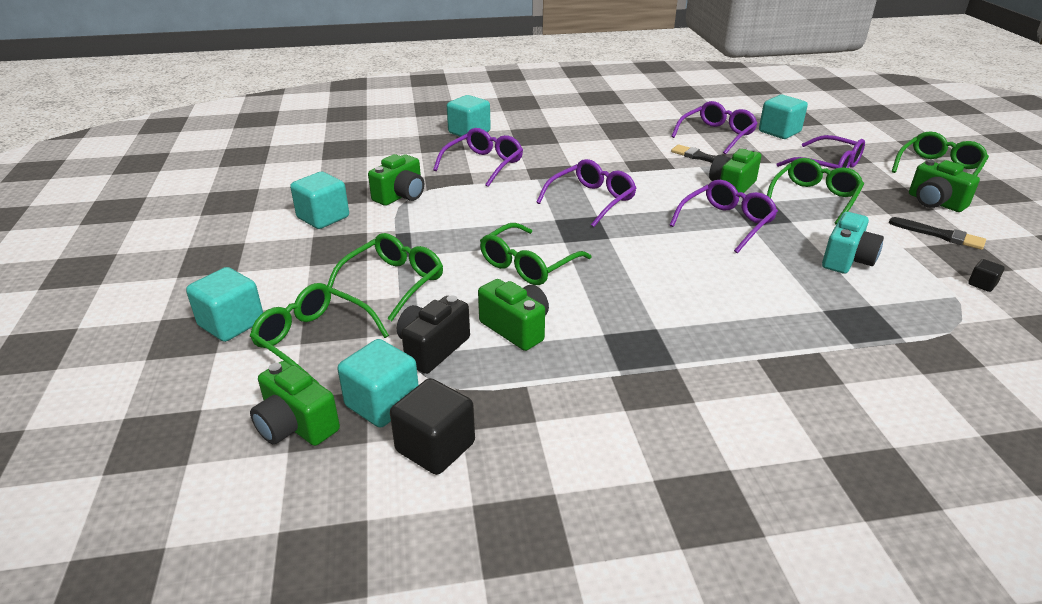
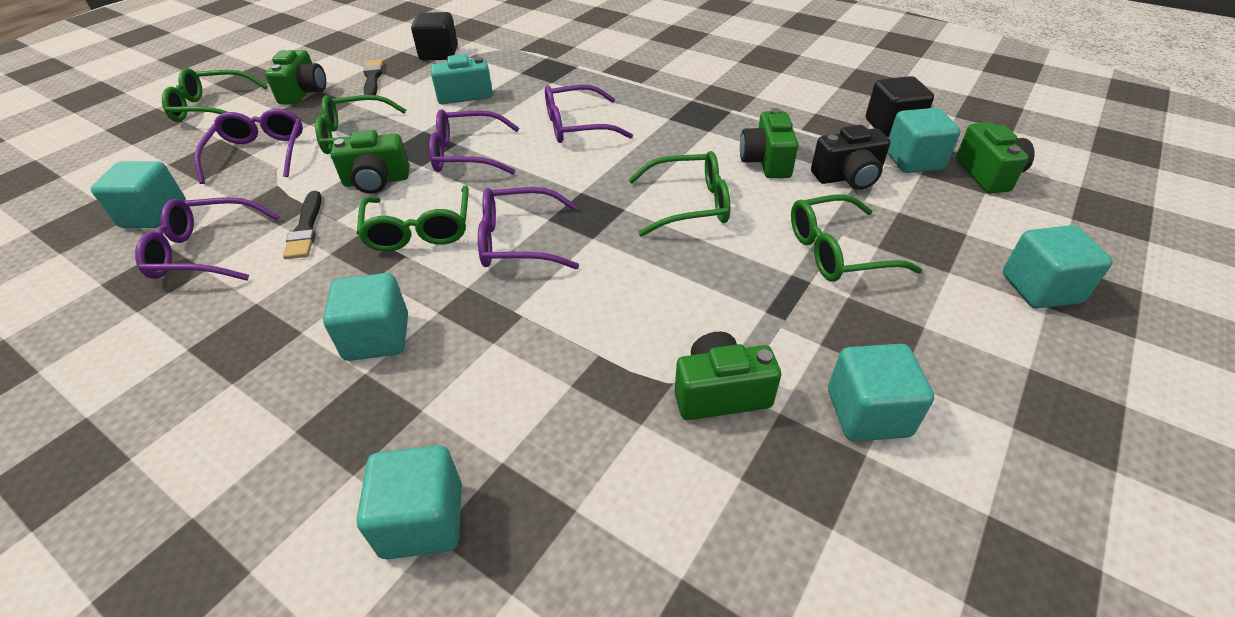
camera: 135 degrees left, 10 degrees up
green glasses [250,283,389,384] -> green glasses moved to [357,185,469,251]
purple glasses [433,128,523,187] -> purple glasses moved to [545,85,633,143]
black cube [968,259,1005,292] -> black cube [411,12,458,61], size x2.07
none -> turquoise cube [323,273,408,361]

